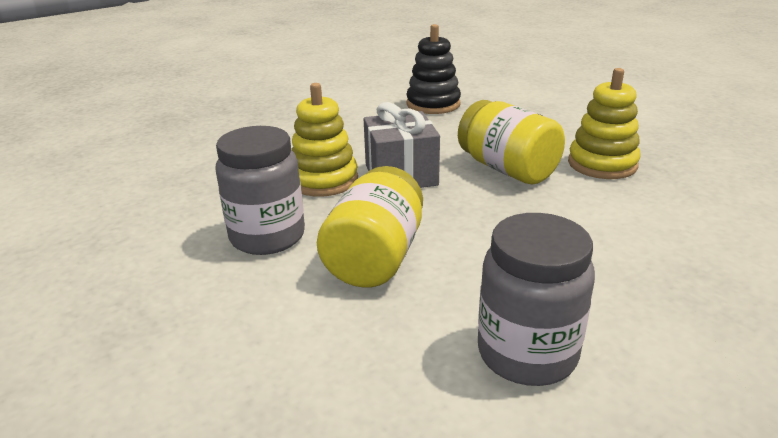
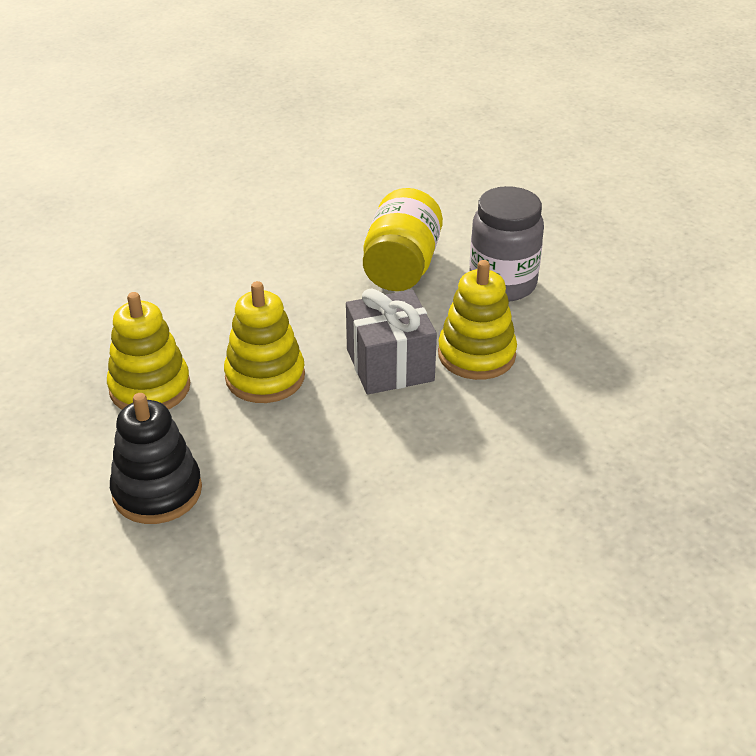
camera: 175 degrees right, 10 degrees up
black stacking toy [406,24,461,114] -> black stacking toy moved to [110,393,202,524]
yellow jar [458,100,565,185] -> yellow stacking toy [224,281,305,403]
grey jar [478,213,595,386] -> none

